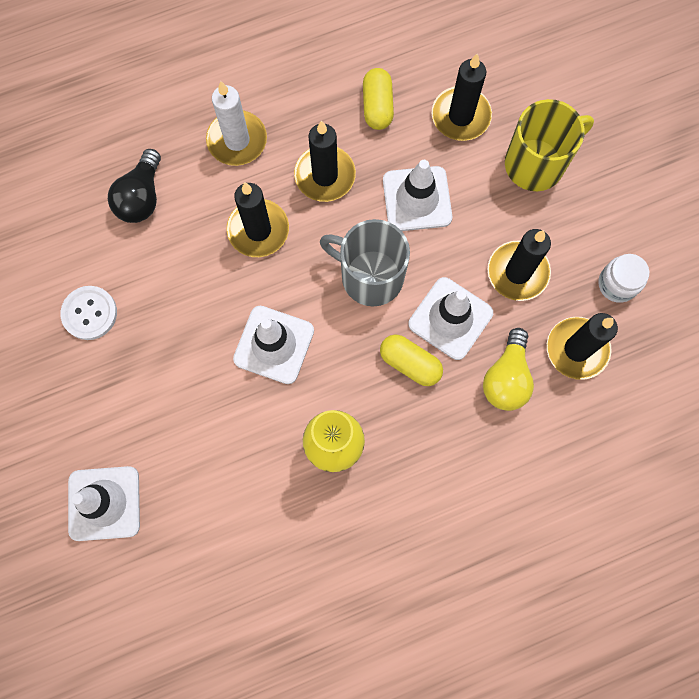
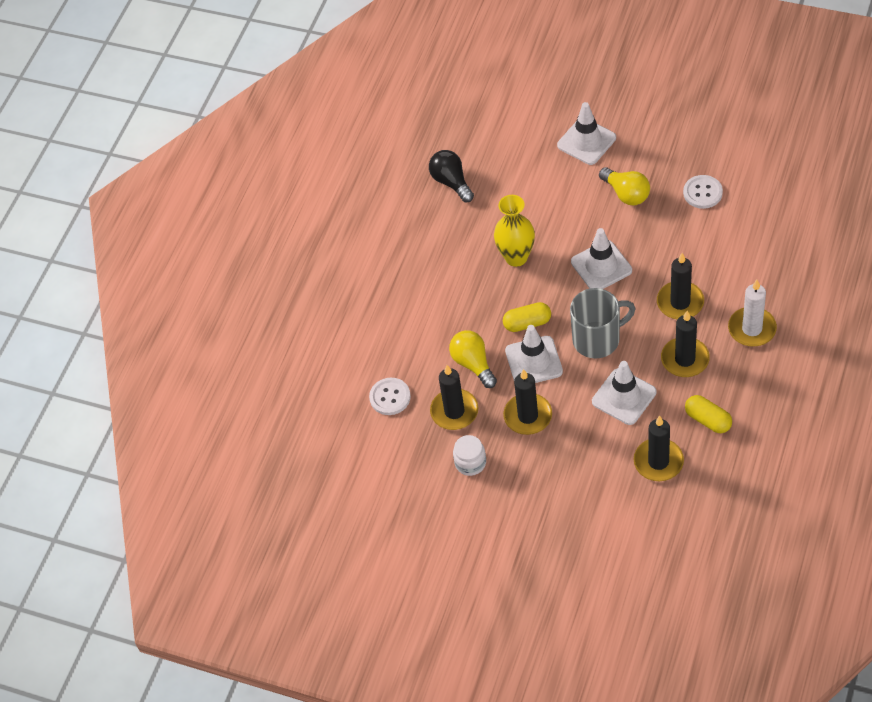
camera: 140 degrees right, 20 degrees down
black light bulb [108,149,161,223] -> black light bulb moved to [429,150,474,202]
yellow mug [505,99,594,191] -> none
none -> white button [369,378,411,415]
none -> yellow light bulb [599,167,650,205]

